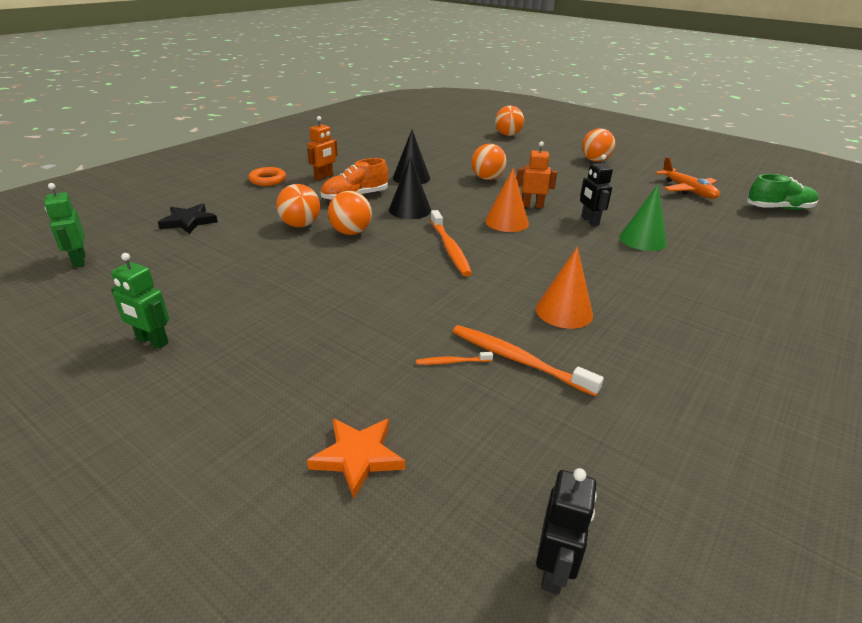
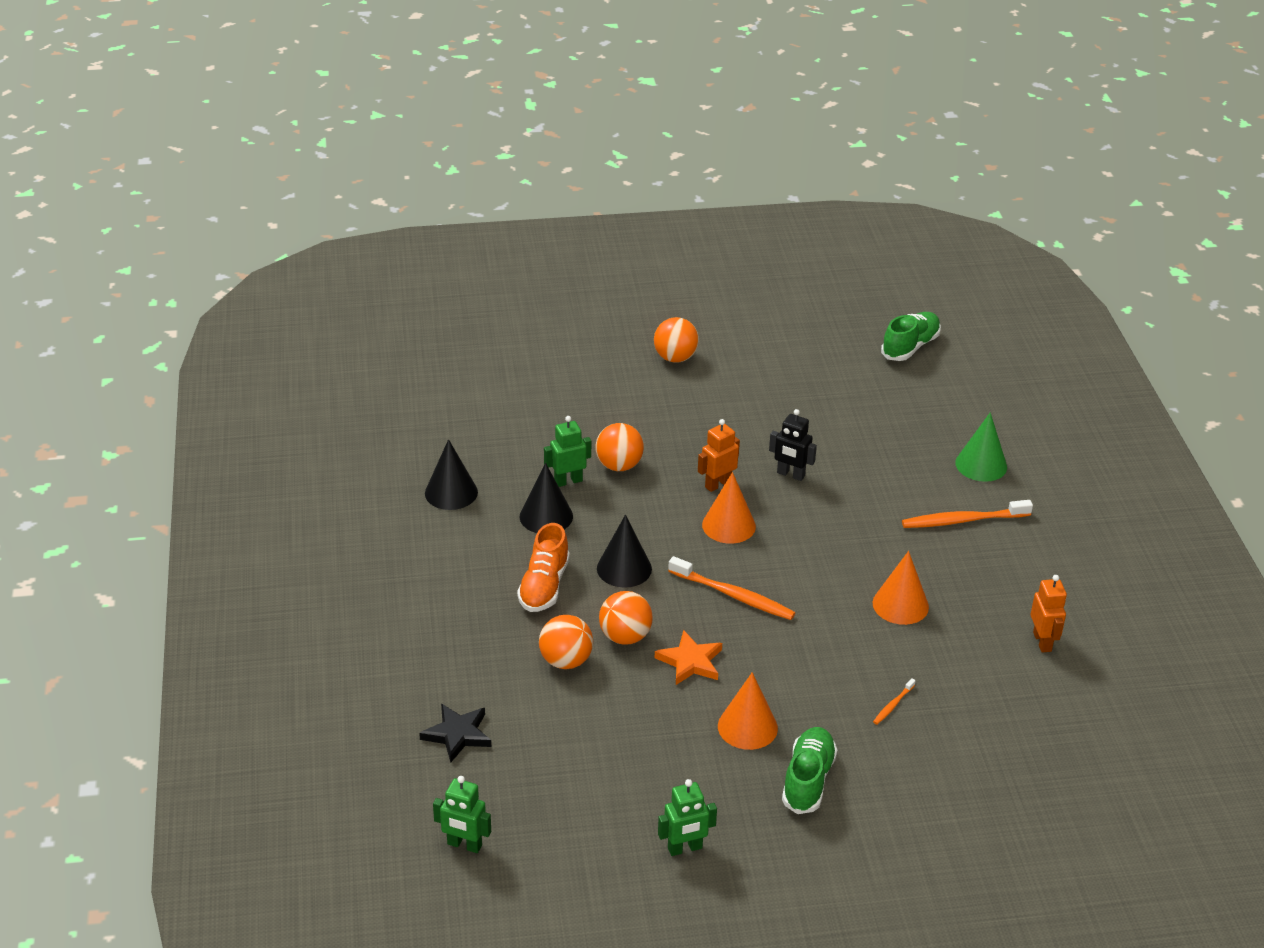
camera: 45 degrees left, 5 degrees up
orange ring [248,167,286,186] -> none
orange robot [307,116,338,180] -> orange robot moved to [1031,575,1067,653]
orange star [307,418,405,499] -> orange star moved to [655,630,722,685]
orange toothbrush [453,325,604,396] -> orange toothbrush moved to [902,500,1033,528]
orange ball [495,106,524,136] -> none
black robot [536,468,597,595] -> none
green cone [619,185,667,251] -> green cone moved to [955,412,1007,482]
orange plane [655,157,720,199] -> none
none -> black cone [425,439,478,510]
none -> green robot [544,416,591,487]
none -> orange cone [718,672,778,750]
none -> green shoe [782,727,837,814]

